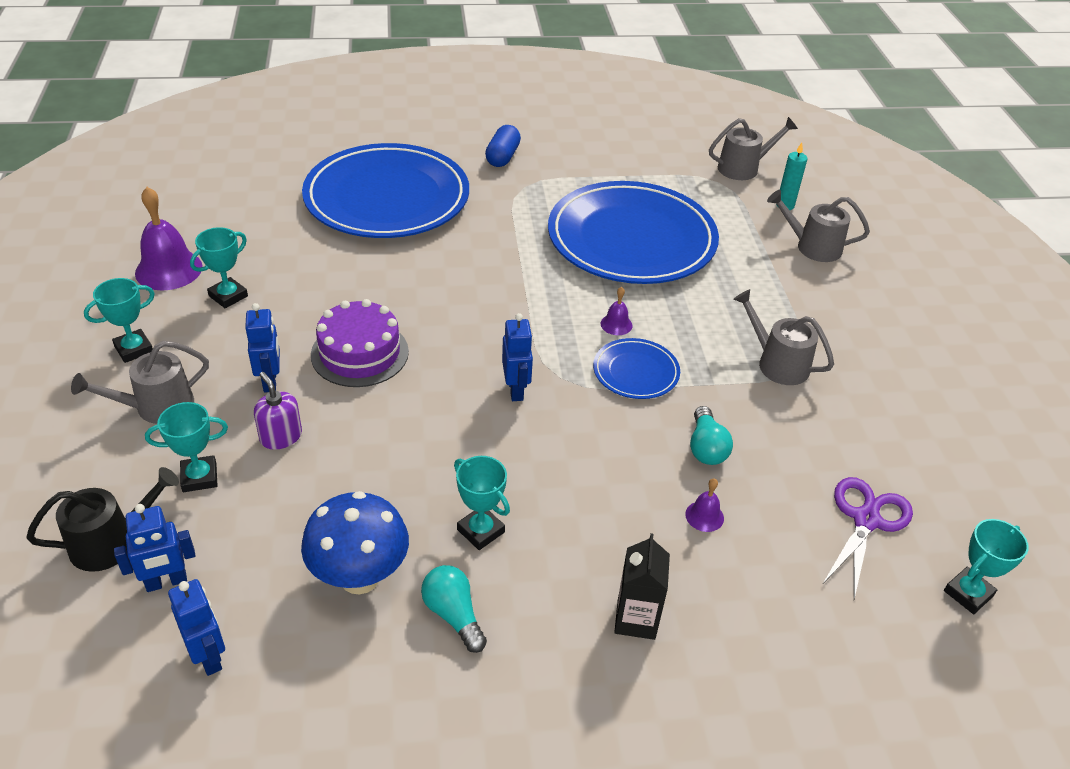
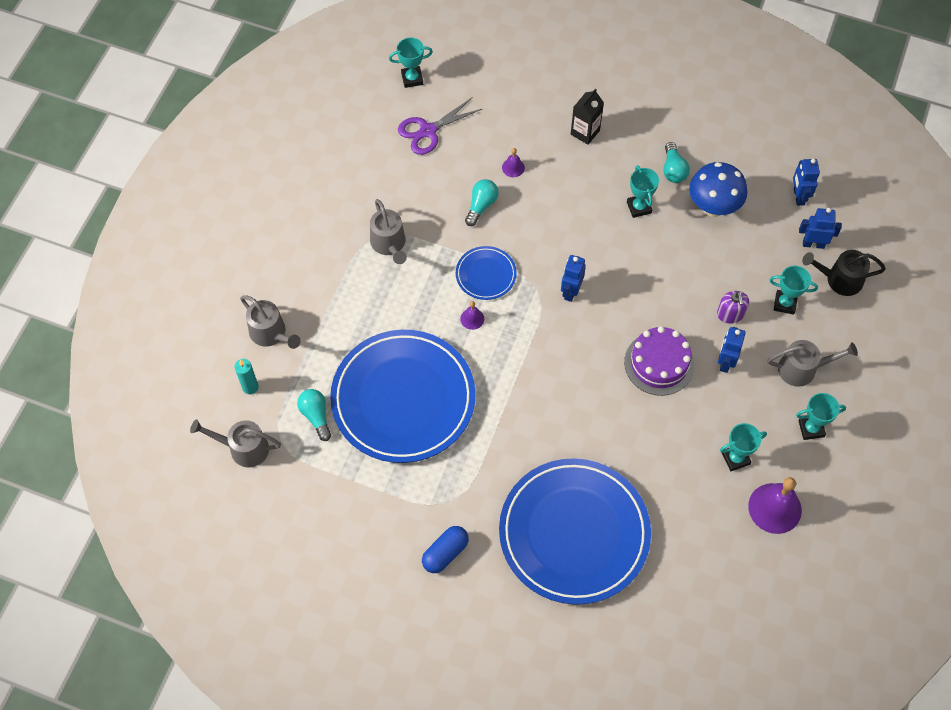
camera: 150 degrees left, 20 degrees up
none -> turquoise light bulb [297,389,331,441]

